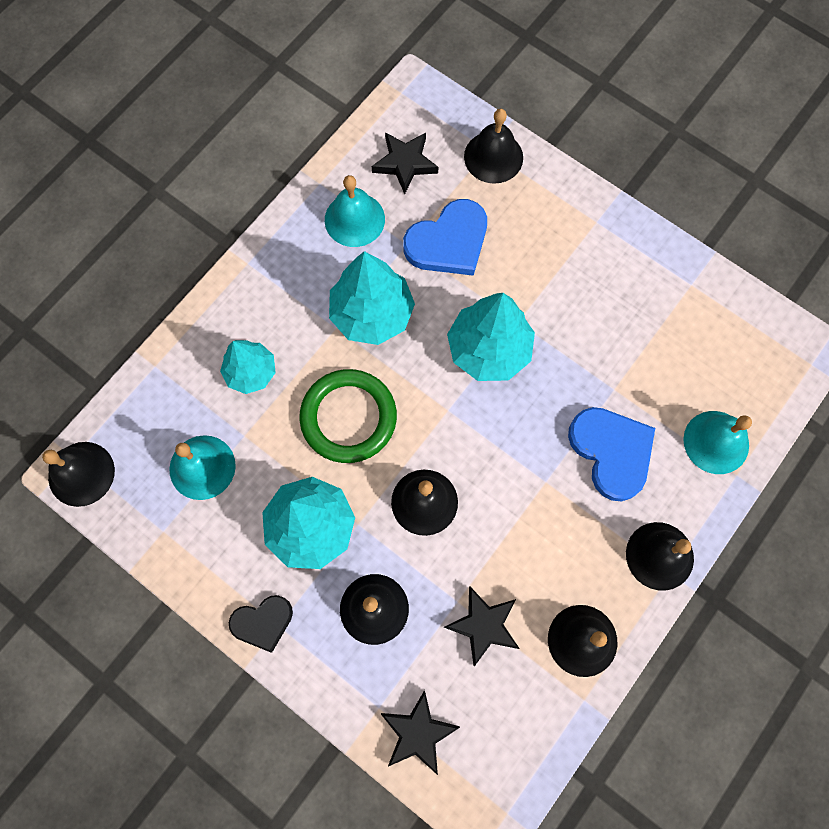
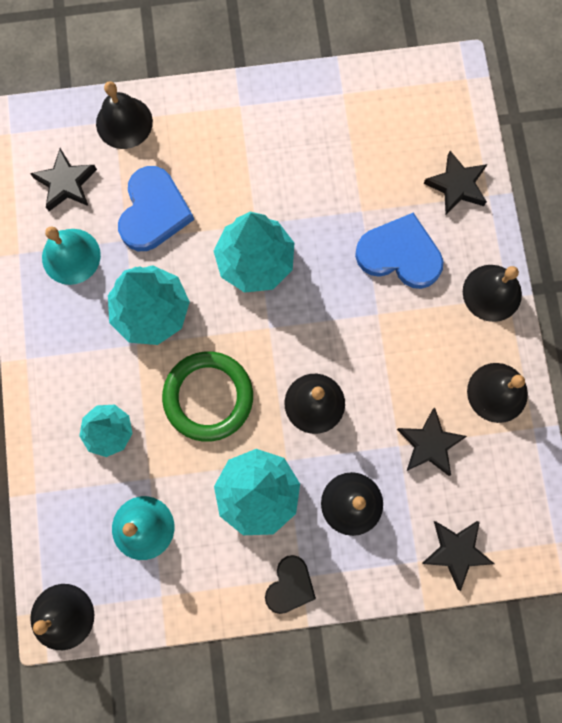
camera: 45 degrees left, 5 degrees up
turquoise bell [683,411,752,474] -> black star [423,151,487,214]

